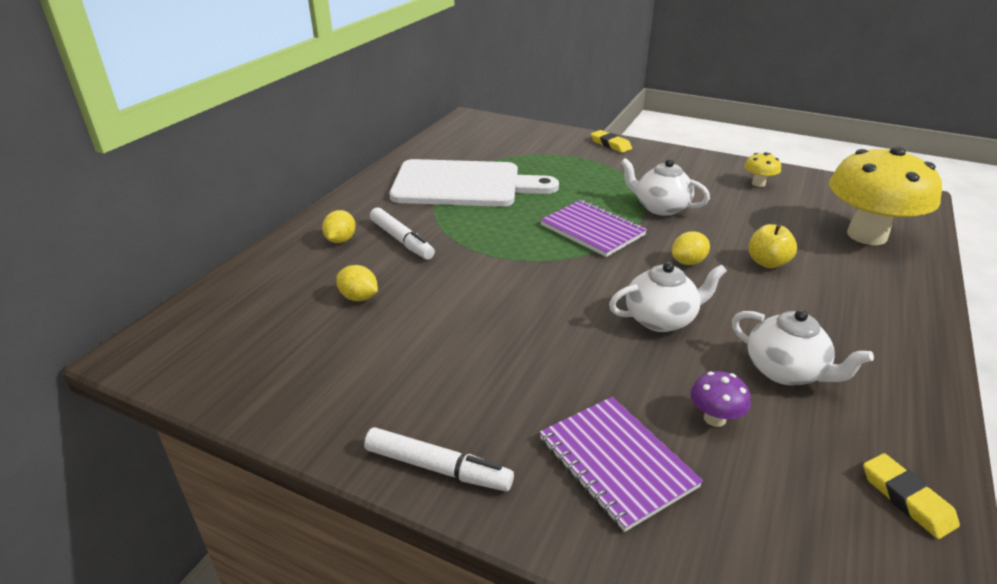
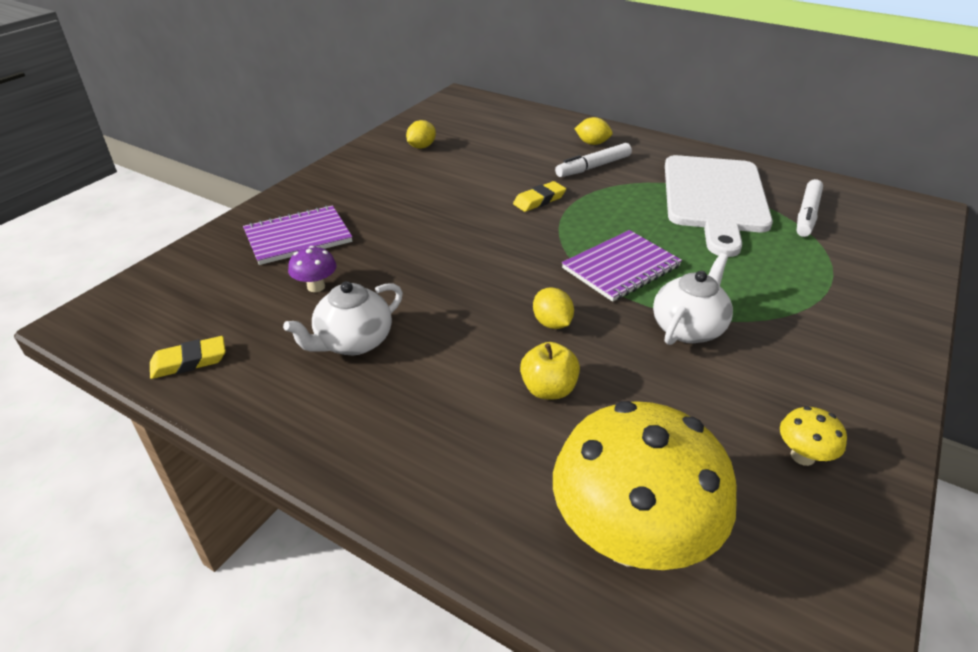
camera: 95 degrees right, 5 degrees up
yellow lemon [336,265,378,301] -> yellow lemon moved to [406,120,436,149]
white marker [364,427,514,491] -> white marker moved to [797,179,823,237]
yellow eraser [591,130,632,153] -> yellow eraser moved to [513,181,566,212]
white teapot [609,262,727,332] -> none

